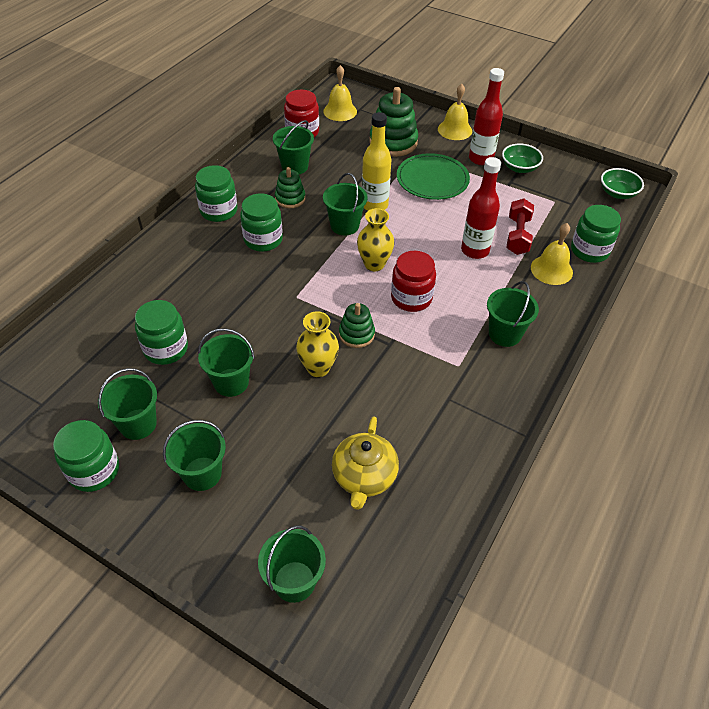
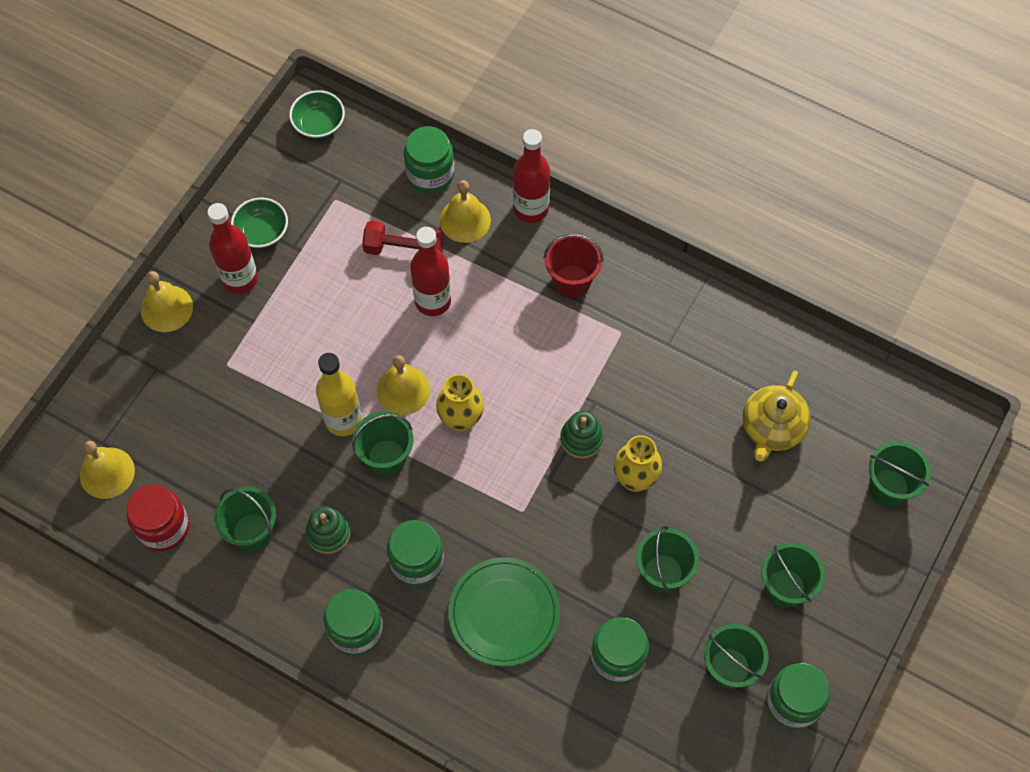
camera: 90 degrees left, 15 degrees up
yellow teapot [332,416,399,510] -> yellow teapot turned 105 degrees clockwise [743,370,811,462]
green stacking toy [369,87,418,157] -> none
red jar [391,251,436,312] -> none
green plate [397,153,470,200] -> green plate moved to [448,557,560,666]
green bucket [487,281,539,347] -> red bucket [544,234,604,298]
none -> yellow bell [377,355,430,415]
none -> red bottle [513,129,550,223]

